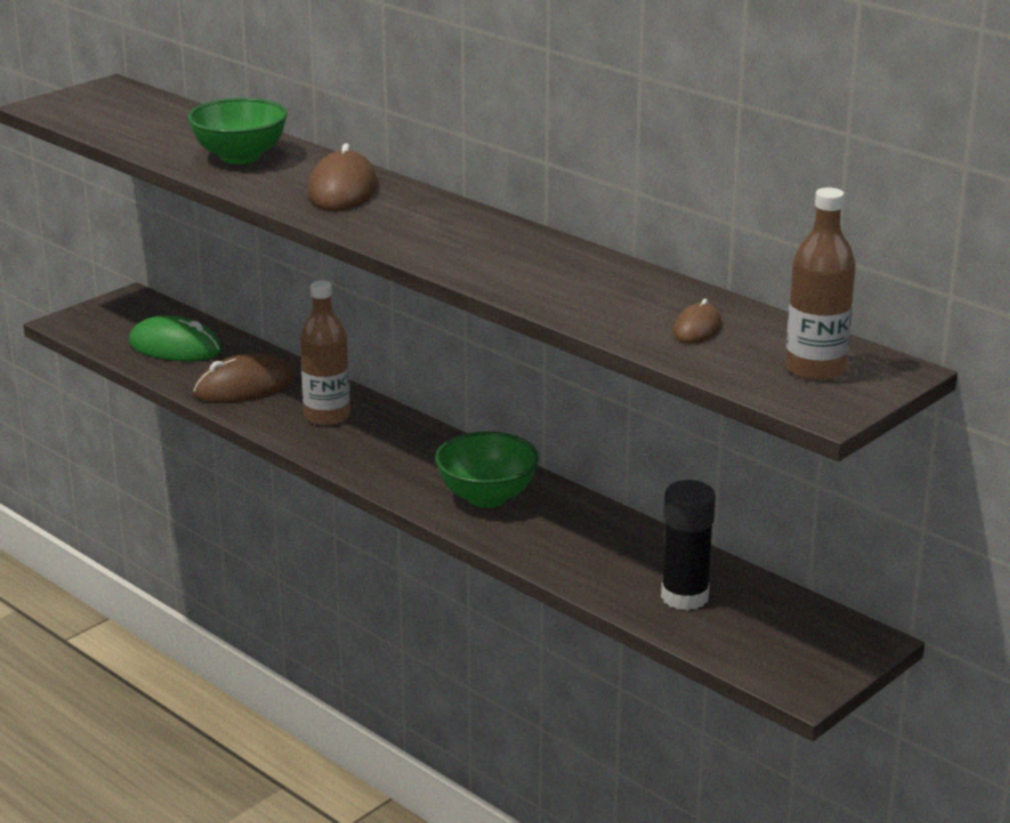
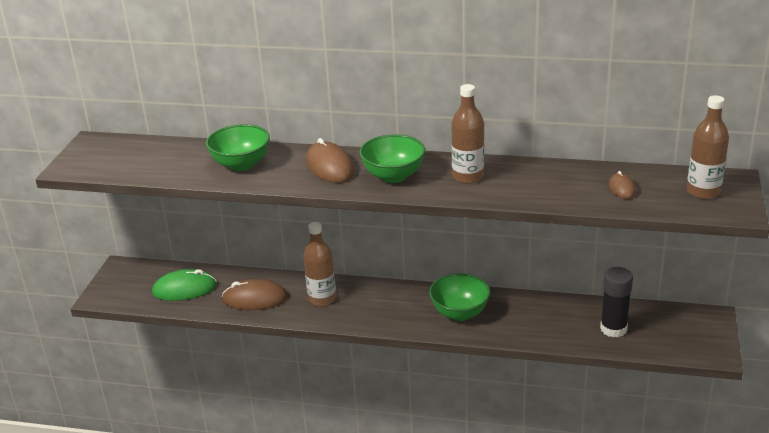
camera: 30 degrees left, 5 degrees up
brown mouse [193,353,295,403] -> brown mouse turned 60 degrees clockwise [222,279,288,310]
none -> green bowl [359,134,425,183]
none -> brown bottle [452,84,484,184]

